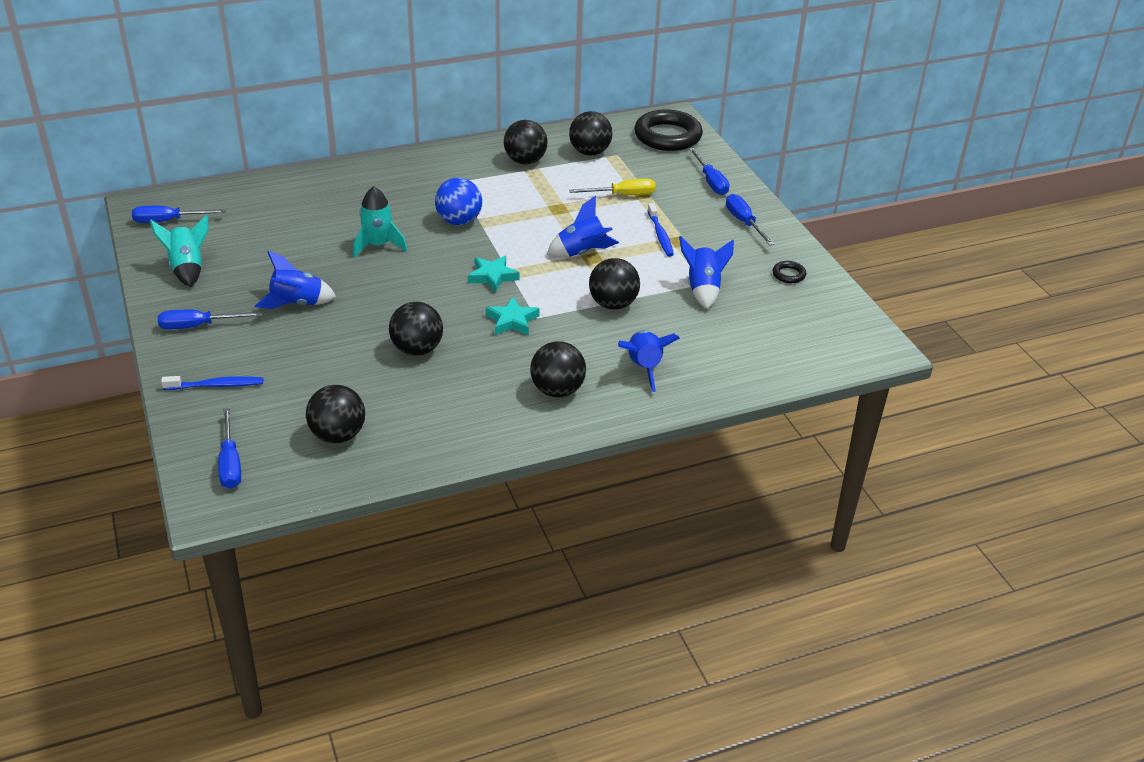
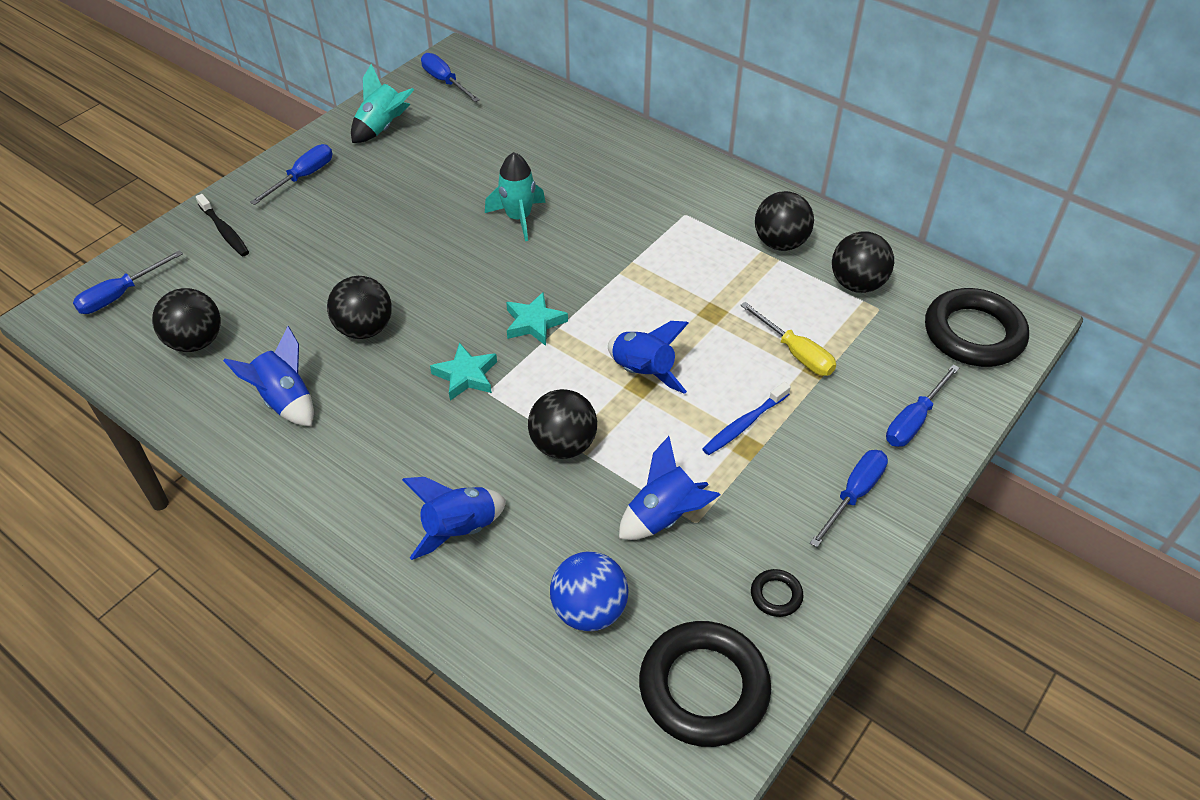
camera: 60 degrees right, 10 degrees up
blue screwdriver [158,310,262,329] -> blue screwdriver turned 75 degrees clockwise [250,144,332,205]
blue toothbrush [161,376,263,390] -> black toothbrush [196,194,249,256]
blue rocket [255,251,336,309] -> blue rocket moved to [223,326,314,426]
blue ball [435,178,482,225] -> blue ball moved to [550,551,629,631]
black ball [530,341,586,397] -> none
none -> black ring [639,621,771,747]

